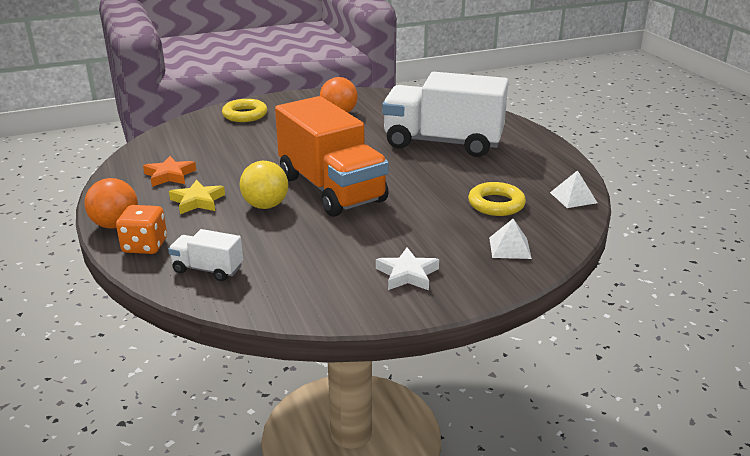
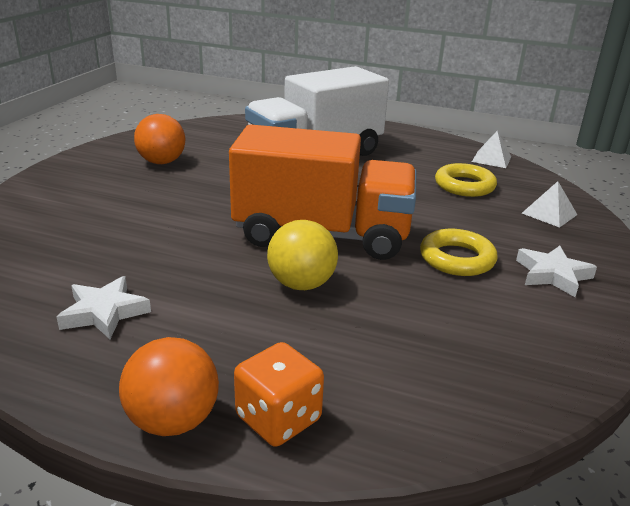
camera: 50 degrees left, 0 degrees up
orange star [143,156,196,187] -> white star [57,276,151,339]
white truck [168,229,243,281] -> none
yellow star [169,180,225,214] -> none
yellow ring [222,99,267,122] -> yellow ring moved to [420,229,498,276]

